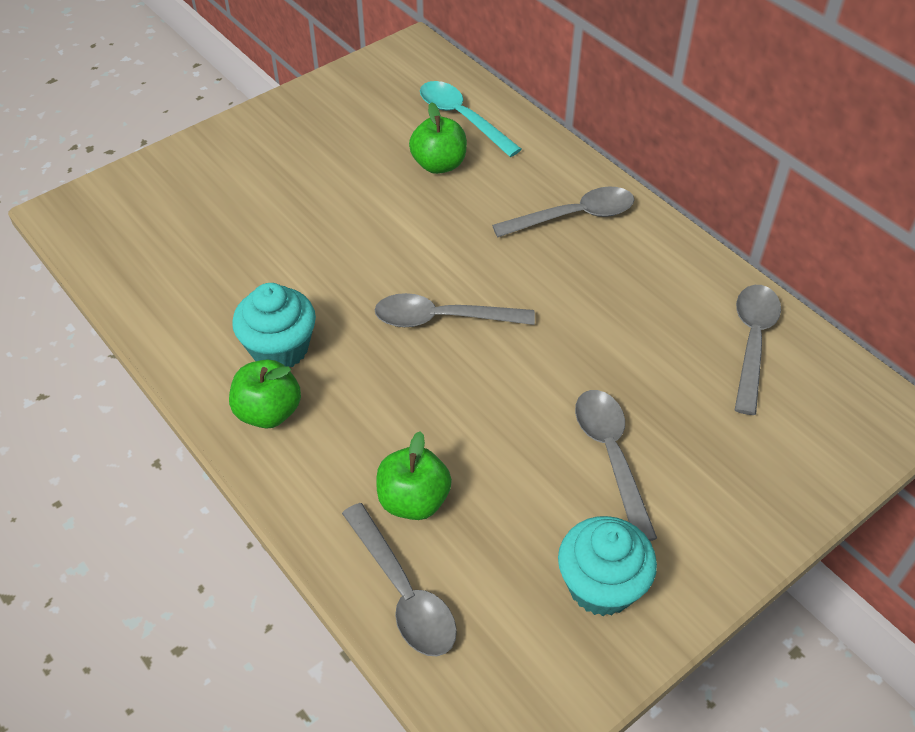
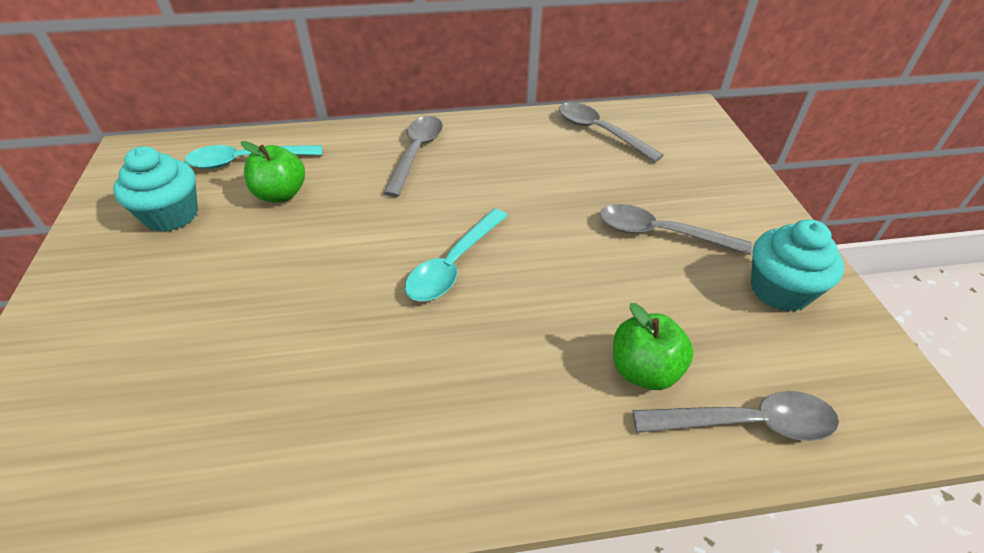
camera: 60 degrees left, 5 degrees down
green apple [229,359,301,428] -> none
turquoise cupcake [232,283,316,367] -> turquoise cupcake moved to [113,146,198,232]
grey spoon [375,293,535,327] -> turquoise spoon [405,209,508,301]

